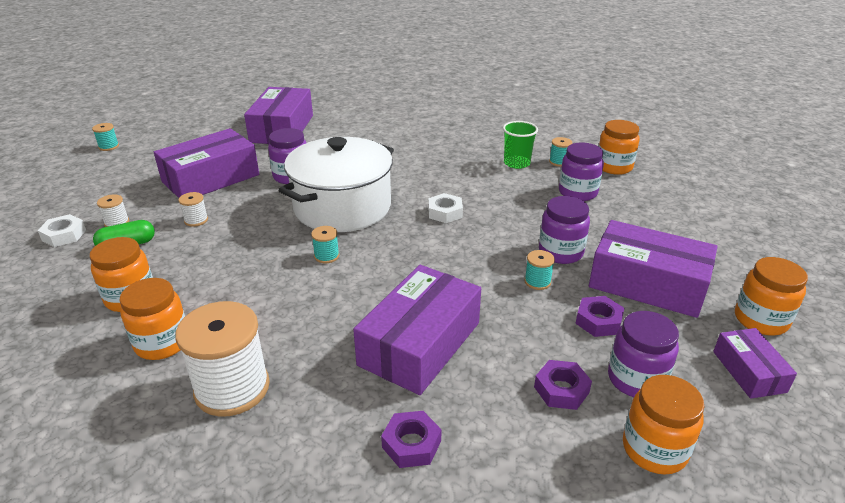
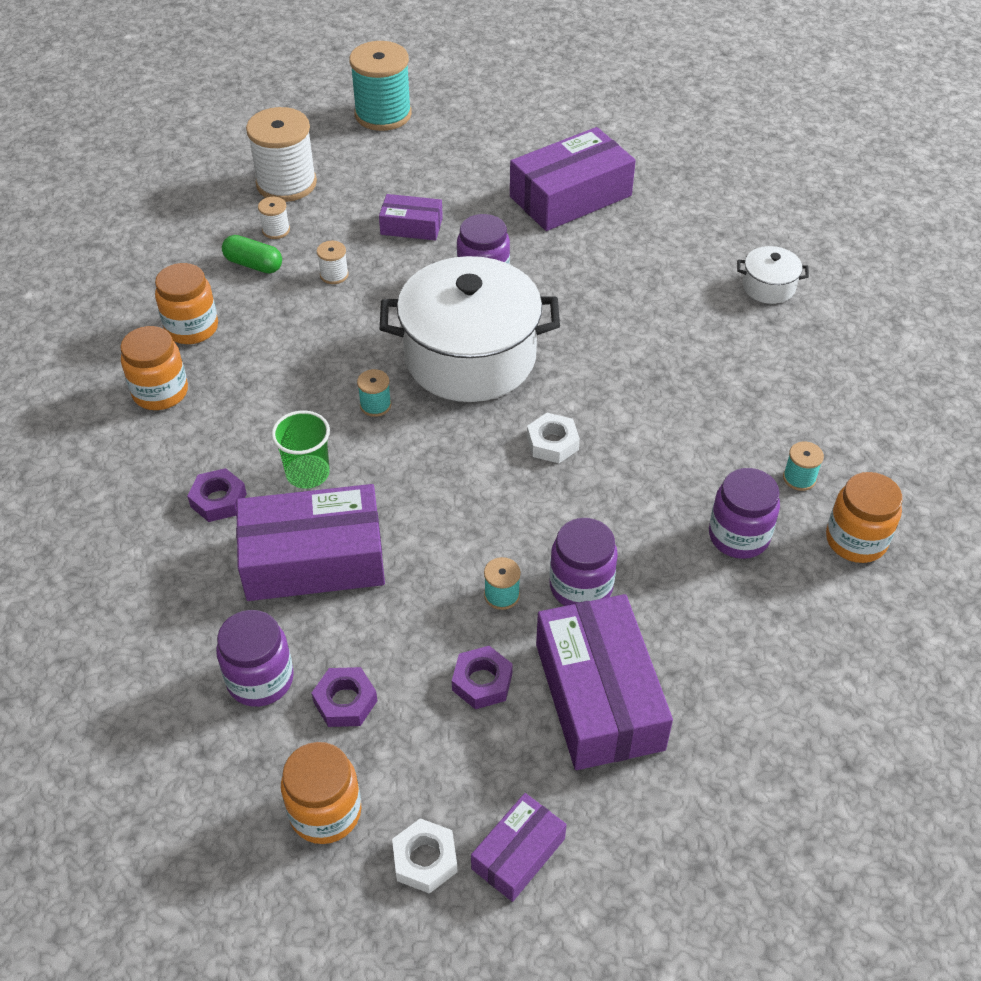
camera: 50 degrees right, 15 degrees up
white nut [38,214,86,247] -> white nut moved to [392,818,457,894]
turquoise spool [92,123,119,151] -> turquoise spool [349,41,412,131], size x2.27
purple box [154,128,259,198] -> purple box [379,194,443,240], size x0.53
white spool [175,301,270,417] -> white spool moved to [246,107,317,202]
purple nut [381,411,442,468] -> purple nut moved to [187,468,247,522]
green cup [503,121,538,169] -> green cup moved to [272,411,330,489]
purple jar [608,311,679,397] -> purple jar moved to [216,610,294,707]
orange jar [735,257,808,336] -> none
none -> white pot [737,246,809,304]

